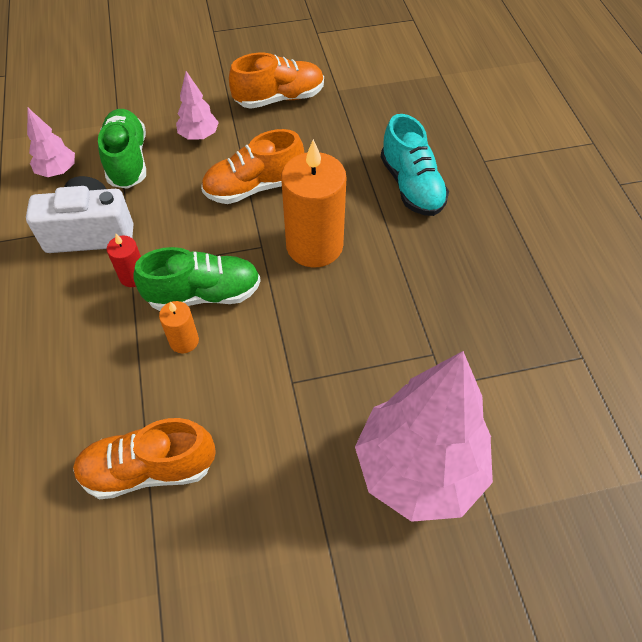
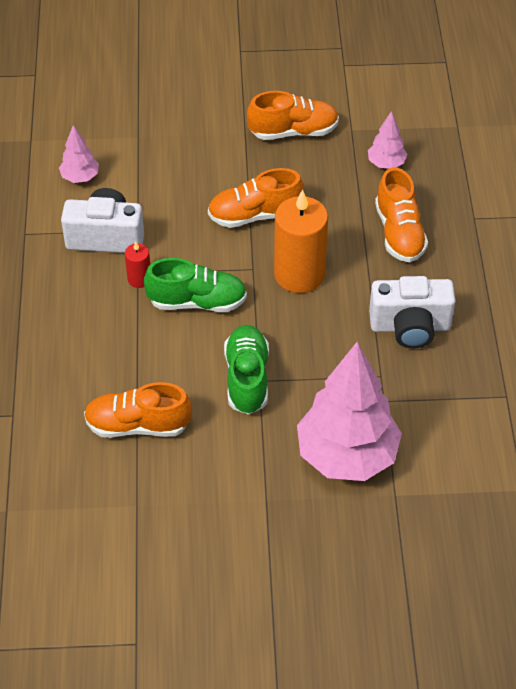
camera: 10 degrees right, 5 degrees down
green shoe [98,109,146,189] -> green shoe moved to [224,325,269,415]
orange candle [159,301,199,353] -> none
pink tree [176,71,219,140] -> pink tree moved to [368,111,407,169]
turquoise shoe [381,114,449,216] -> orange shoe [375,167,428,262]
none -> white camera [369,276,455,348]

